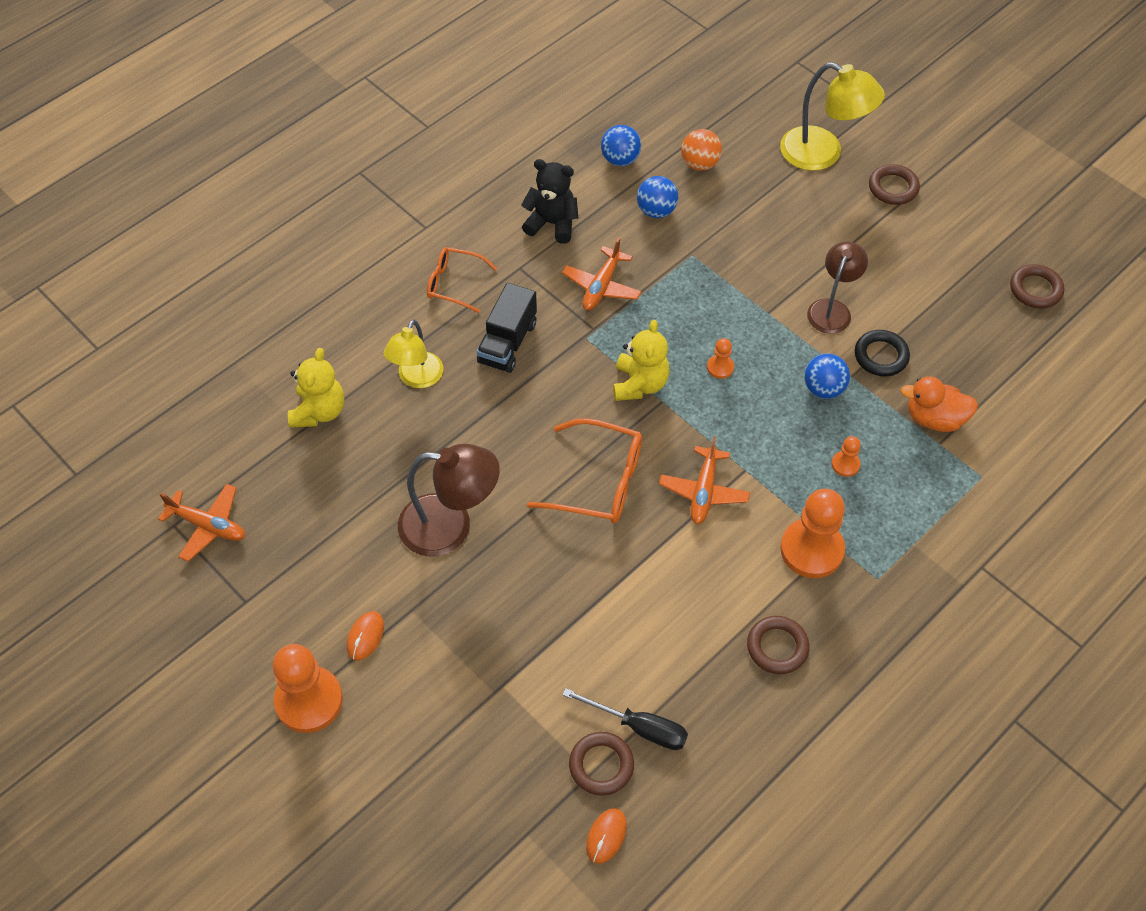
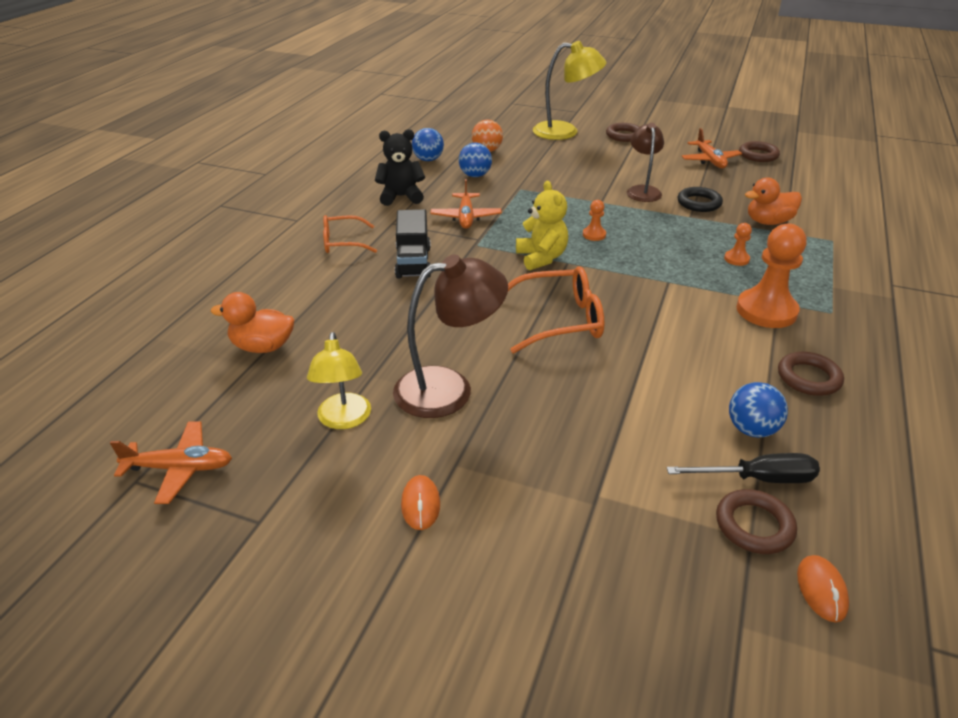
camera: 25 degrees left, 20 degrees down
orange pawn [273,644,343,733] -> none
yellow teddy bear [288,348,344,428] -> orange duck [211,292,294,353]
yellow lamp [384,319,443,388] -> yellow lamp moved to [307,332,371,429]
orange plane [659,436,750,524] -> orange plane moved to [681,128,742,168]
blue ball [804,354,850,399] -> blue ball moved to [729,382,788,438]

